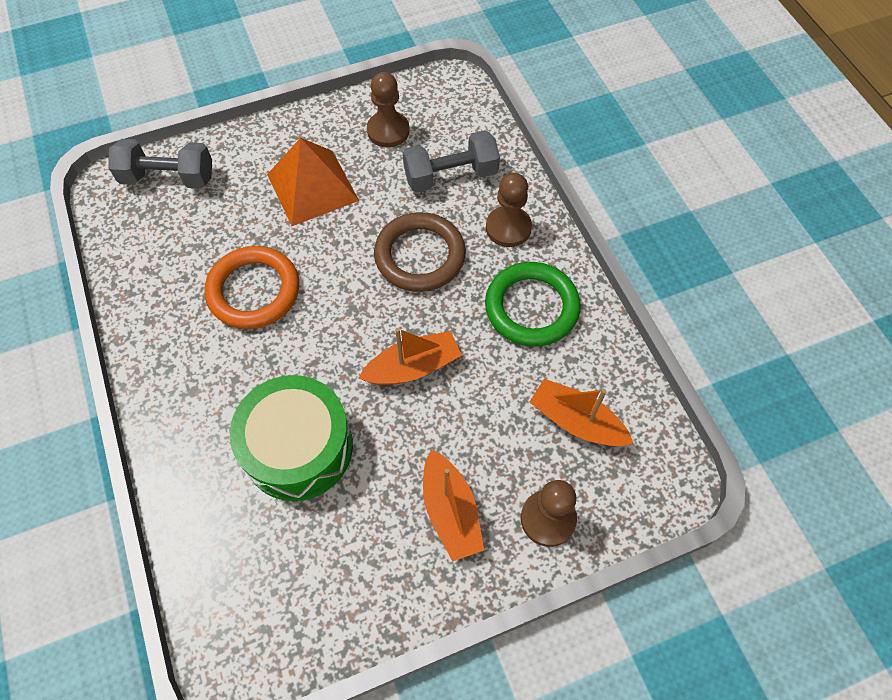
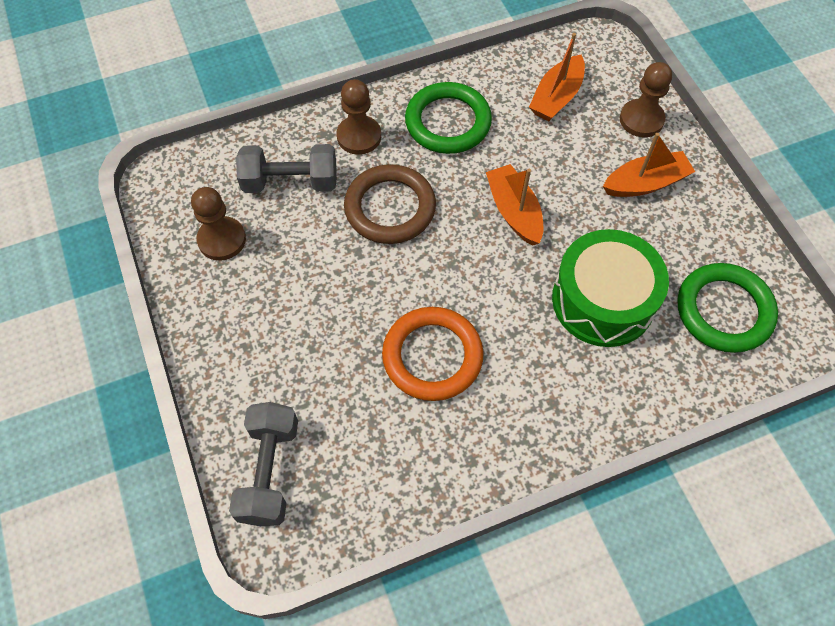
camera: 90 degrees left, 0 degrees up
orange pyramid [267,138,359,226] -> none
grey dumbbell [403,130,500,193] -> grey dumbbell turned 75 degrees counterclockwise [236,144,337,193]
none -> green ring [677,263,778,353]

